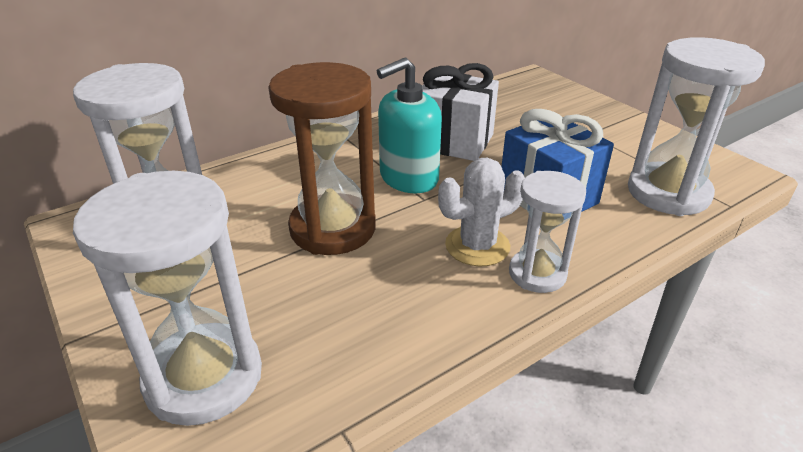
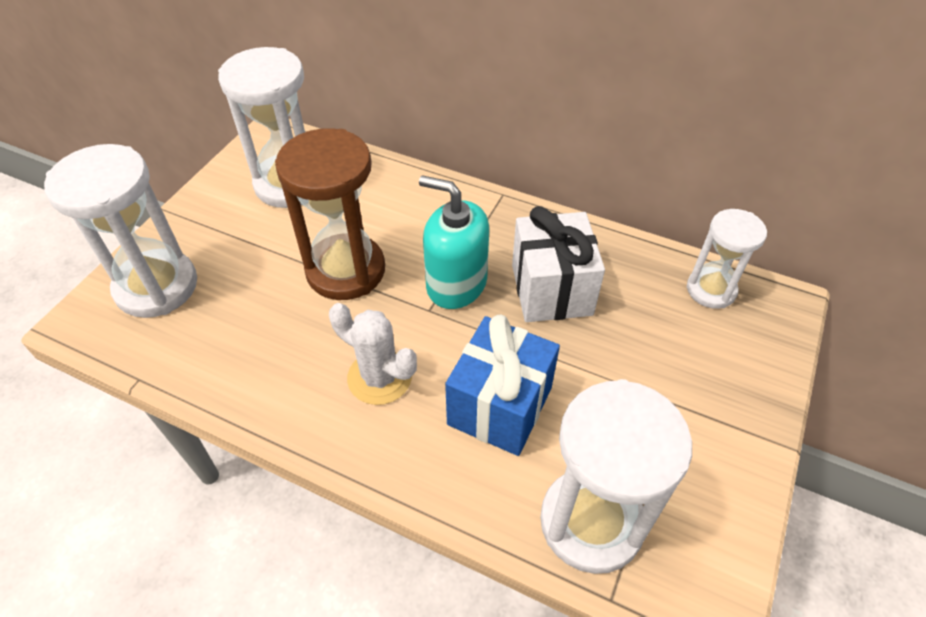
camera: 60 degrees right, 15 degrees up
white hourglass [509,171,586,293] -> white hourglass moved to [687,209,767,309]

